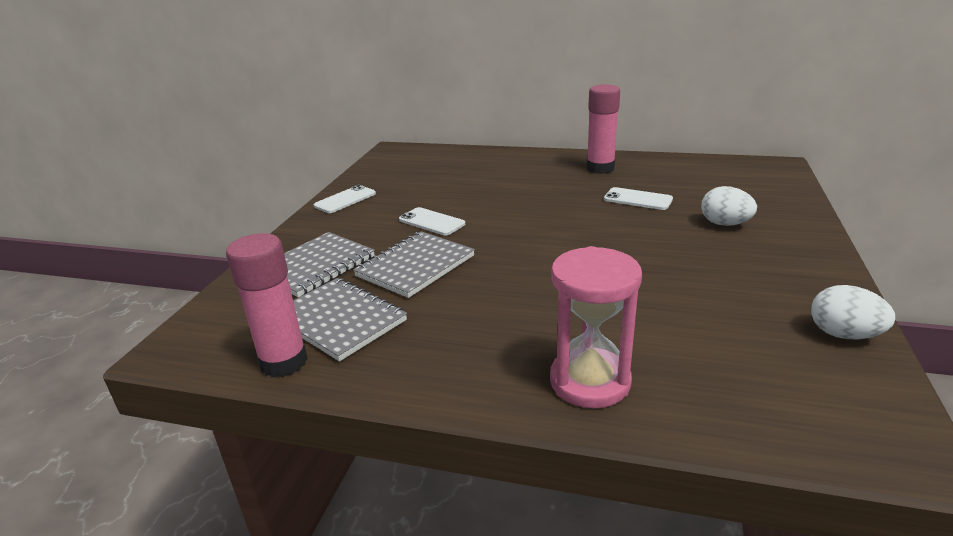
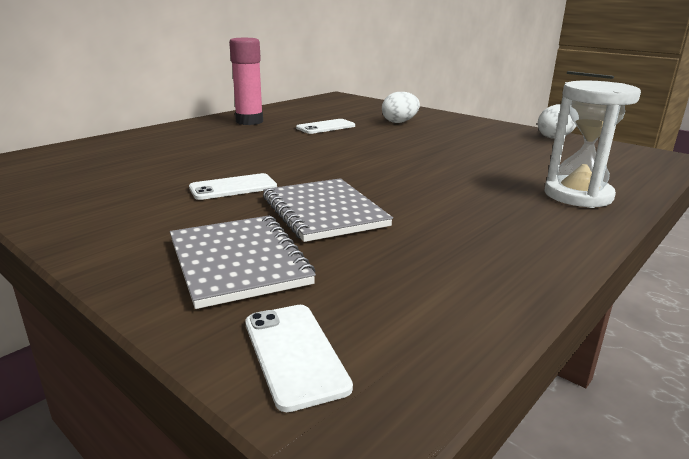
camera: 65 degrees left, 5 degrees down
pink glue stick [226,233,308,378] -> none
grey notebook [293,278,407,362] -> none
white phone [314,185,376,213] -> white phone moved to [245,305,353,412]
pink hourglass [550,246,642,408] -> white hourglass [544,81,641,208]

